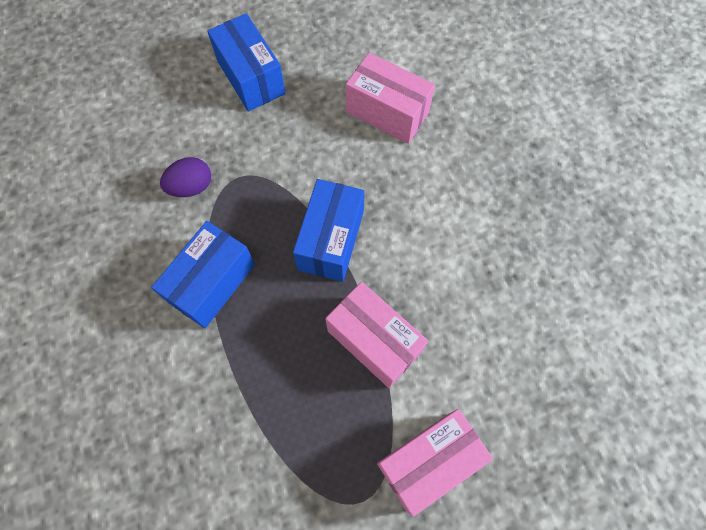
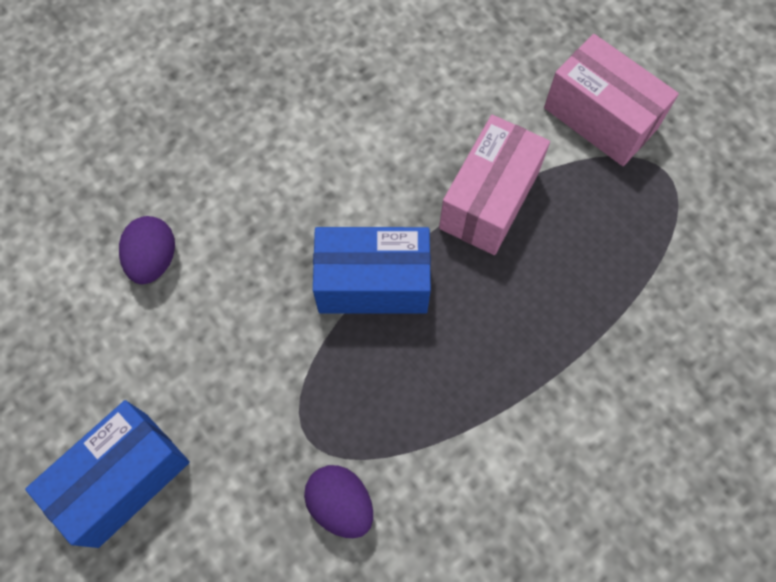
camera: 105 degrees left, 0 degrees up
blue box [151,221,255,328] -> none
pink box [346,53,435,144] -> purple egg [119,216,175,284]

